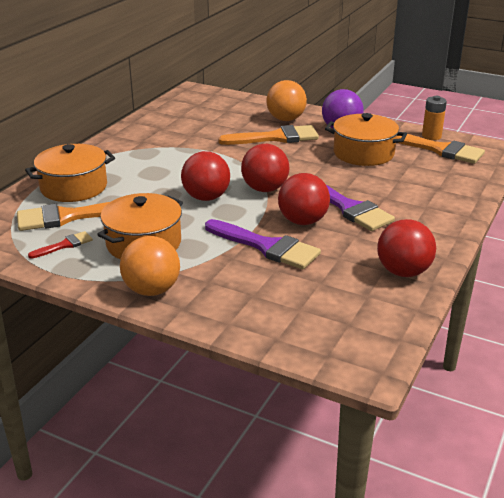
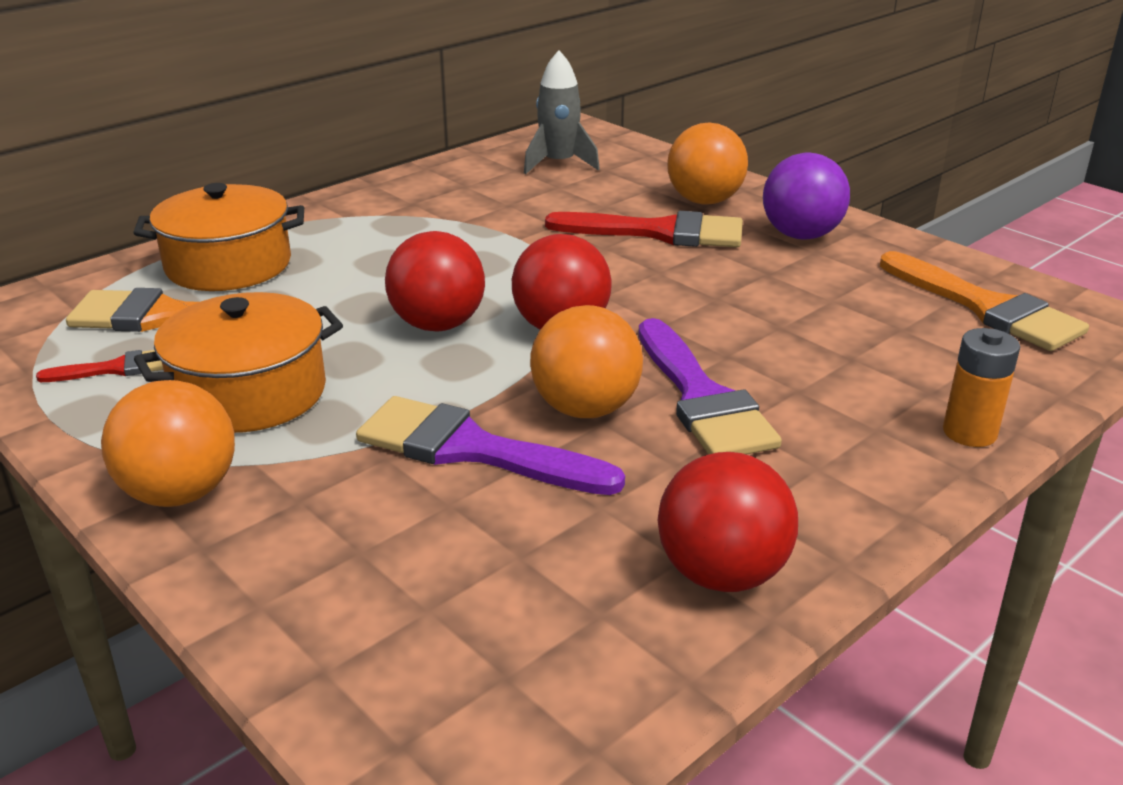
camera: 20 degrees right, 0 degrees up
purple brush [205,219,321,269] -> purple brush turned 150 degrees clockwise [356,396,625,495]
orange brush [218,125,319,145] -> red brush [545,211,743,247]
red ball [278,173,330,225] -> orange ball [530,305,643,418]
orange pot [325,113,407,166] -> none
orange battery [422,96,447,140] -> orange battery moved to [943,328,1020,447]
none -> grey rocket [524,50,600,174]

